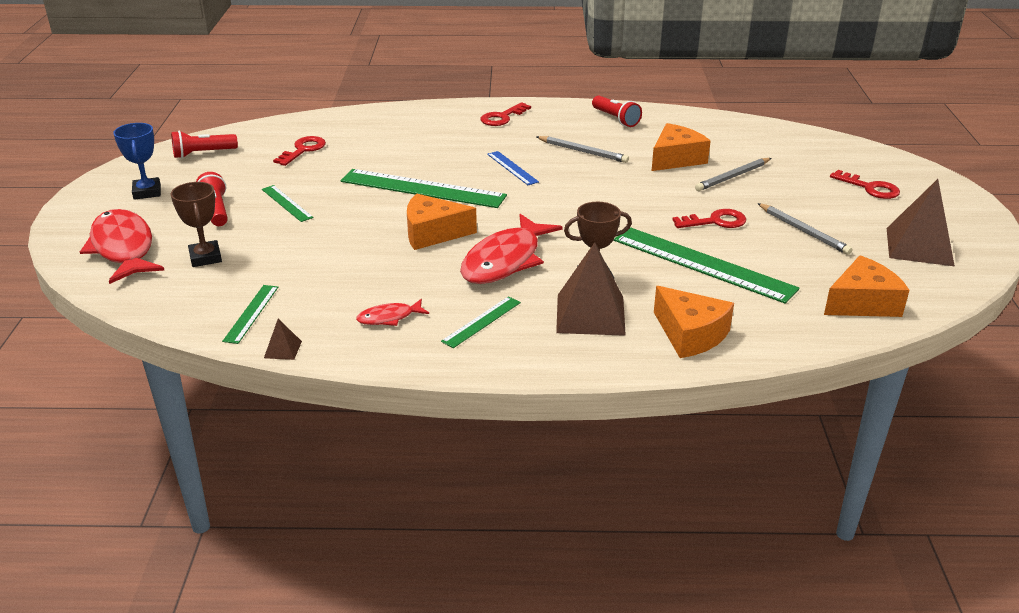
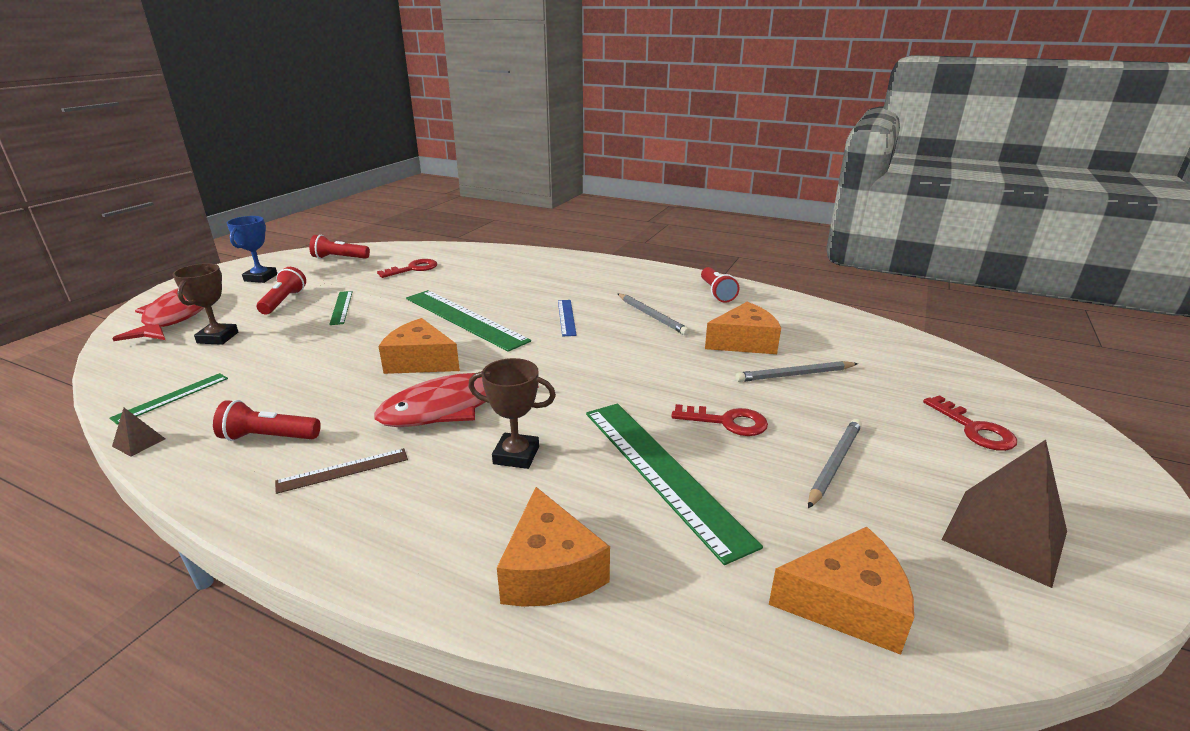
camera: 25 degrees right, 5 degrees down
red fish [356,299,429,326] -> red flashlight [213,400,321,441]
green ruler [441,296,521,348] -> brown ruler [275,448,408,494]
red key [481,102,531,126] -> none
brown pyramid [556,242,626,336] -> none
grey pencil [757,203,853,255] -> grey pencil turned 135 degrees counterclockwise [808,419,862,508]

